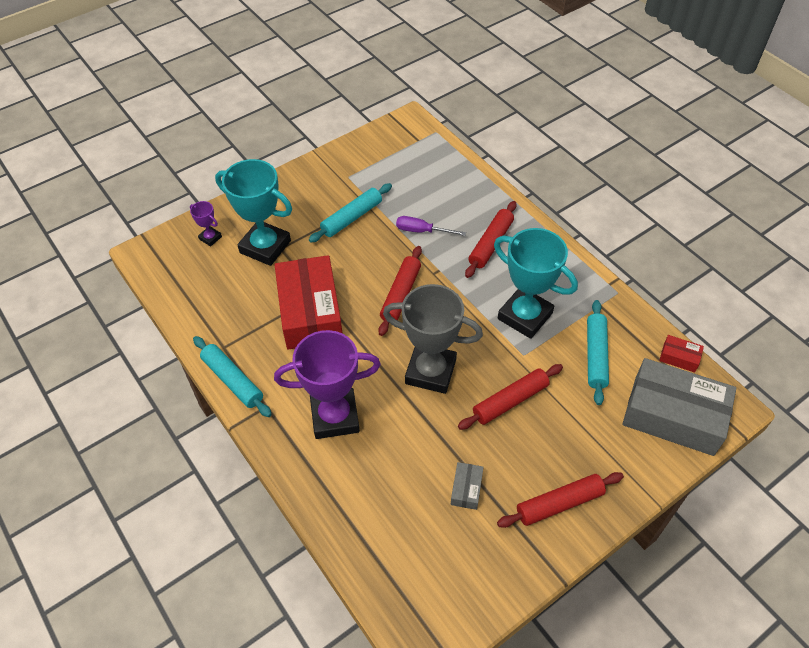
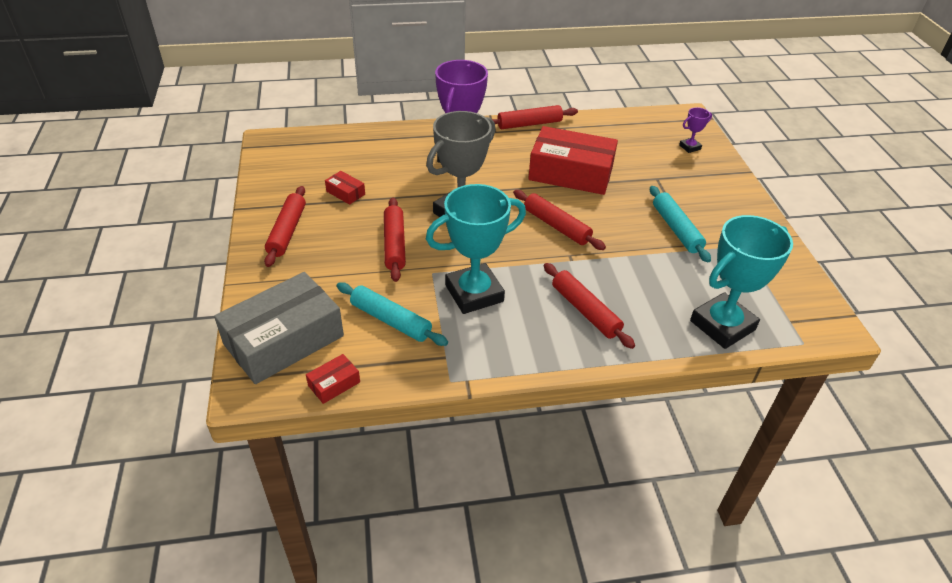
camera: 115 degrees right, 10 degrees down
turquoise rolling pin [193,336,272,417] -> red rolling pin [492,105,578,129]
turquoise trophy [215,159,292,266] -> turquoise trophy moved to [690,215,793,349]
purple screwdriver [396,216,466,236] -> none
grey box [451,462,484,510] -> red box [325,171,365,205]

